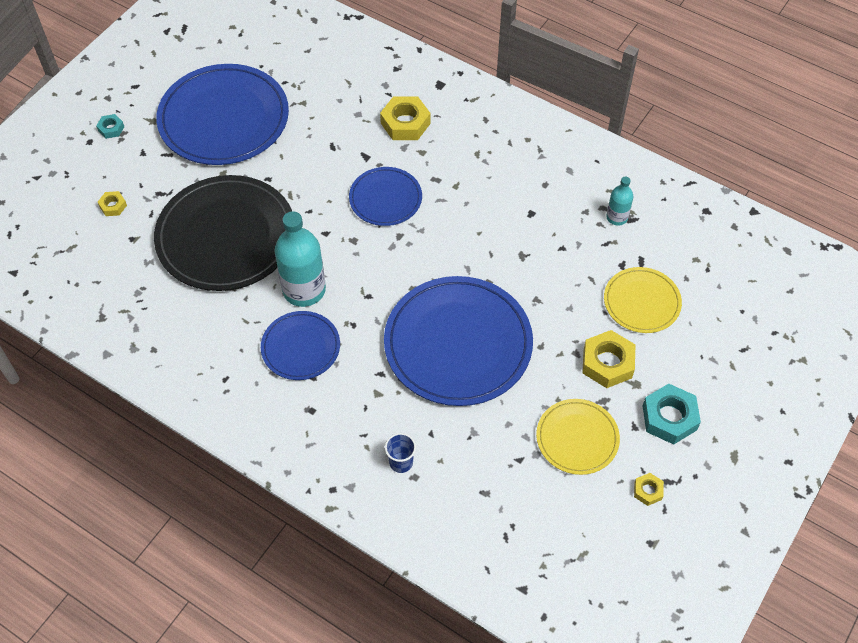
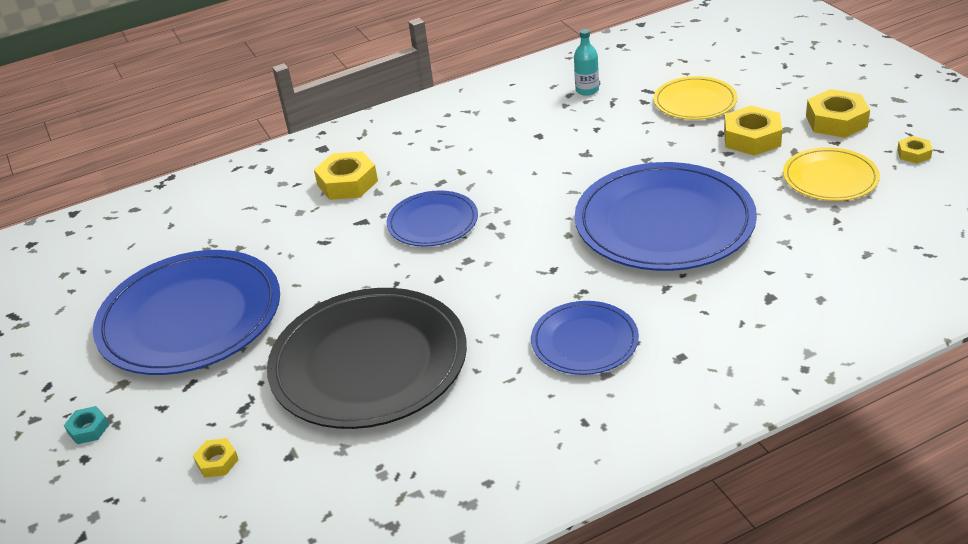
camera: 55 degrees left, 20 degrees down
turquoise bottle [274,211,326,307] -> none
blue cup [385,433,416,473] -> none
turquoise nut [643,384,701,445] -> yellow nut [806,89,870,138]

